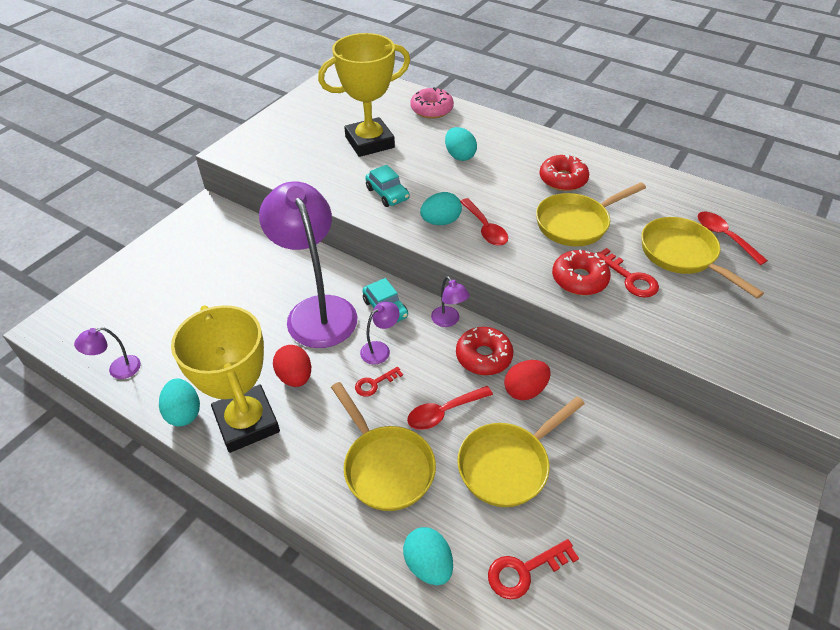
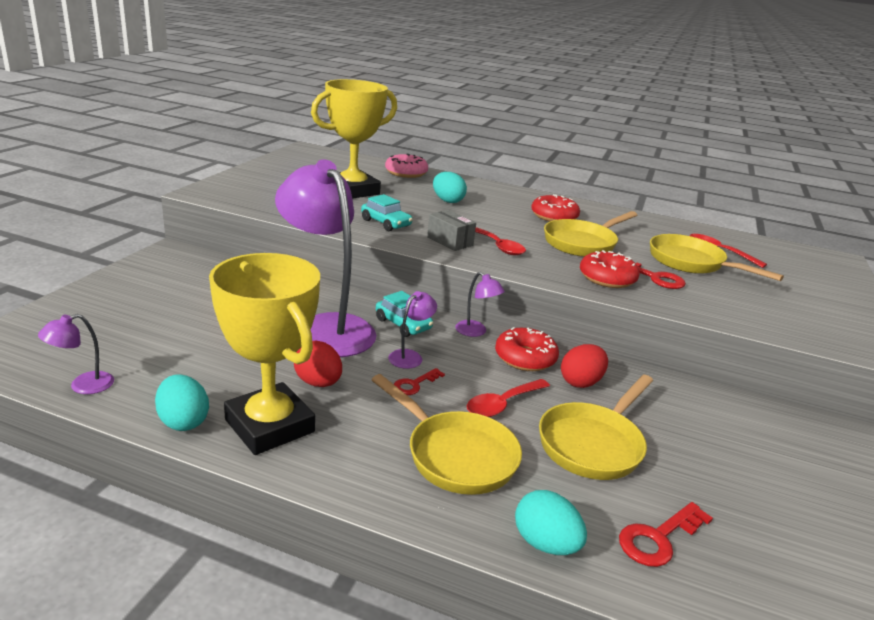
camera: 15 degrees left, 20 degrees down
turquoise egg [420,192,462,225] -> grey box [427,210,476,251]

